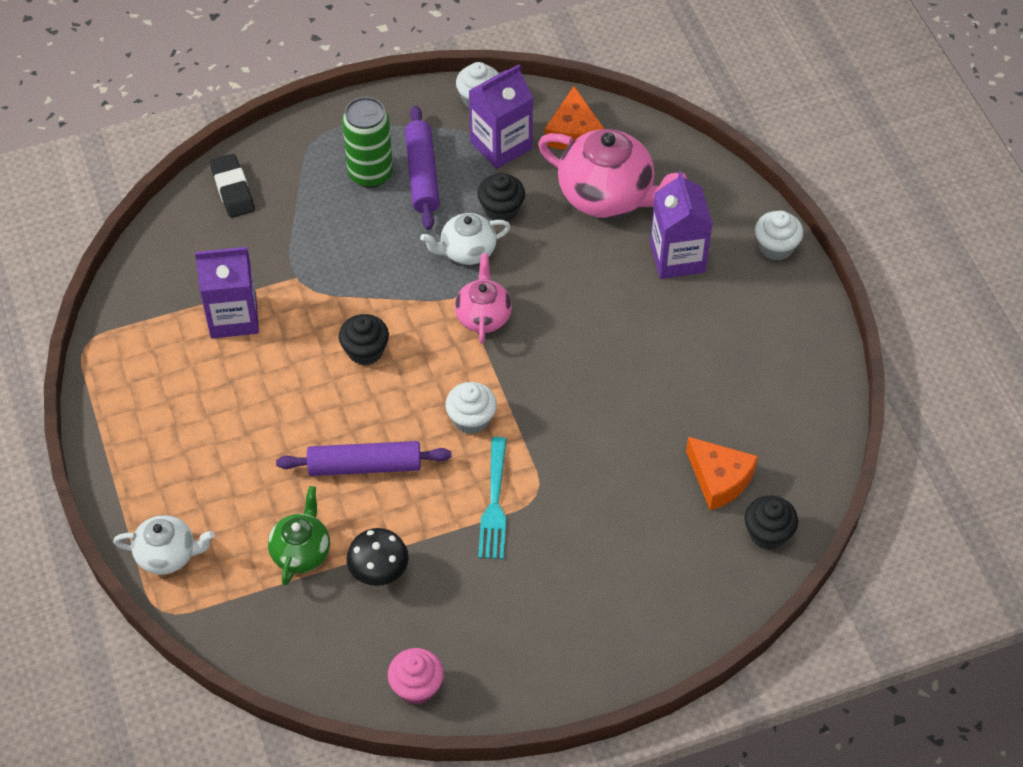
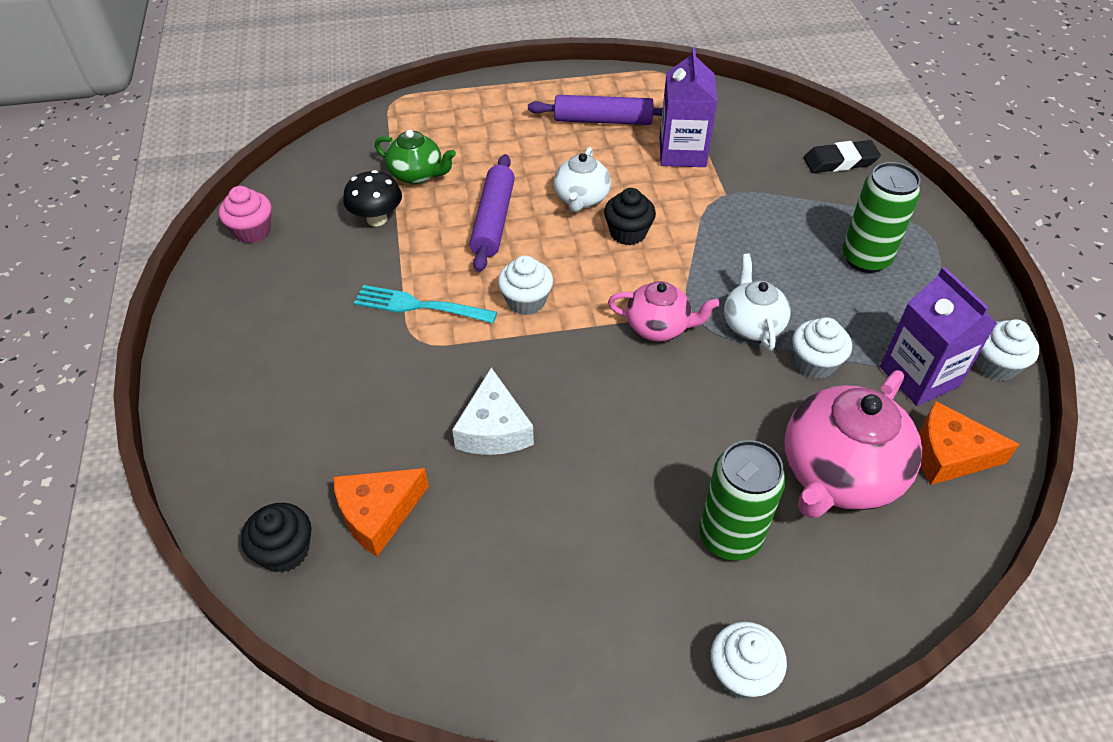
camera: 100 degrees right, 5 degrees down
white teapot [113,515,215,575] -> white teapot moved to [554,147,611,212]
purple rolling pin [405,105,440,230] -> purple rolling pin moved to [528,95,663,125]
black cupcake [477,173,525,221] -> white cupcake [792,317,852,379]
purple carton [650,171,713,279] -> green can [699,440,786,561]
none -> white cheese [452,368,534,455]

